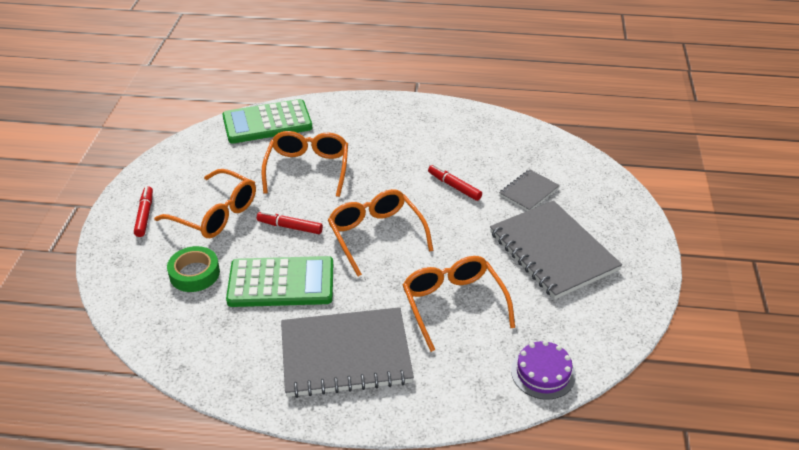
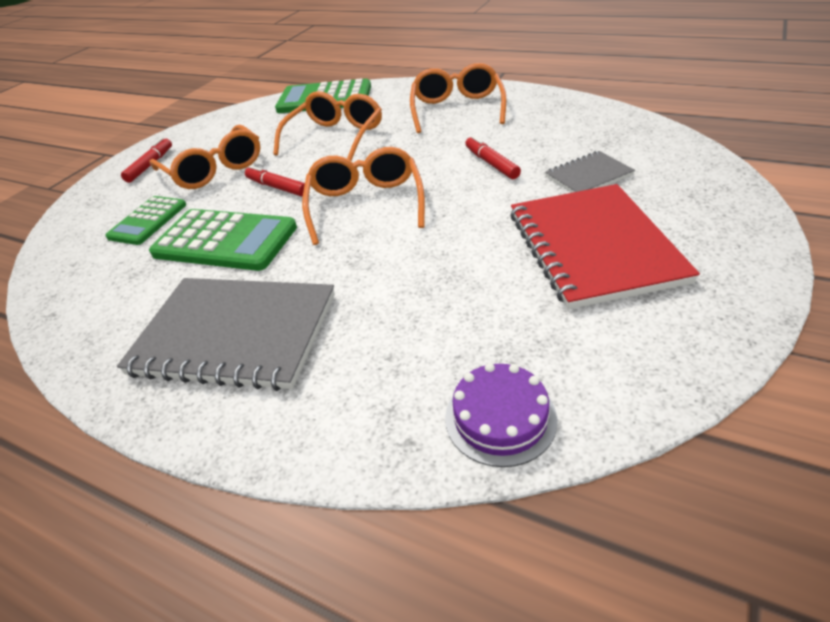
camera: 25 degrees right, 0 degrees up
green tape [167,246,220,292] -> green calculator [105,196,186,245]
orange glasses [403,256,515,352] -> orange glasses moved to [410,63,506,133]
grey notebook [490,201,622,299] -> red notebook [510,184,700,309]

